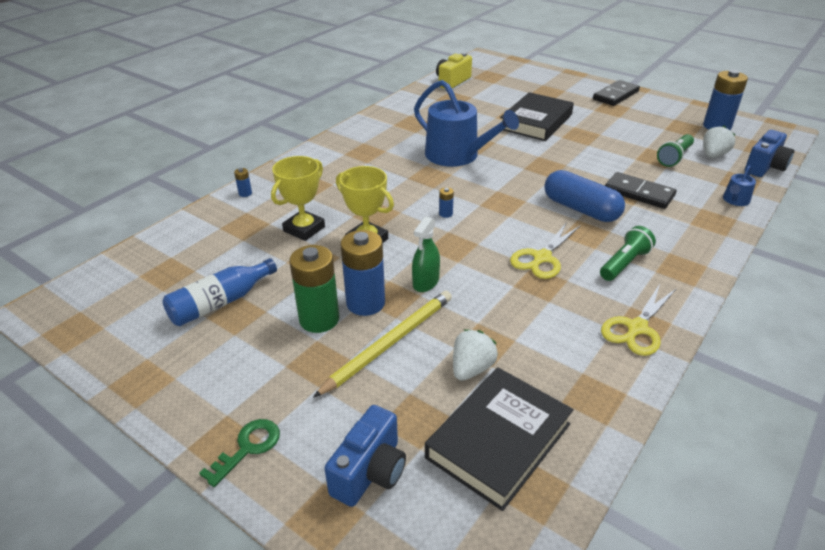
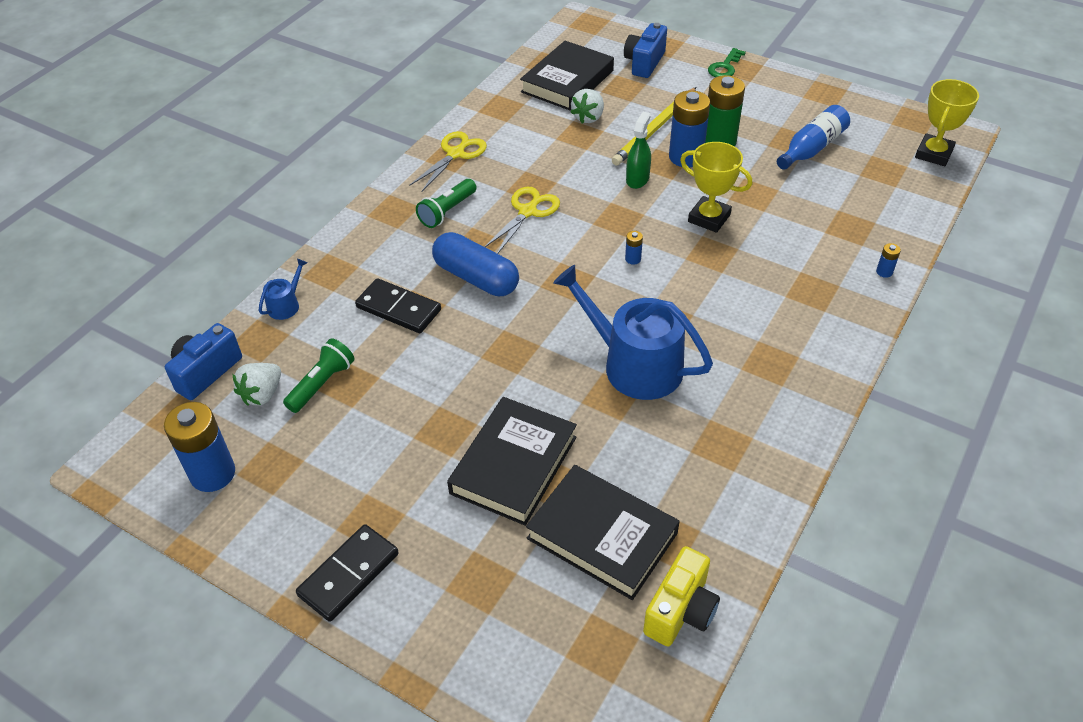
camera: 175 degrees right, 10 degrees up
yellow trophy [271,156,325,241] -> yellow trophy moved to [915,79,979,166]
none -> black book [526,465,680,600]

